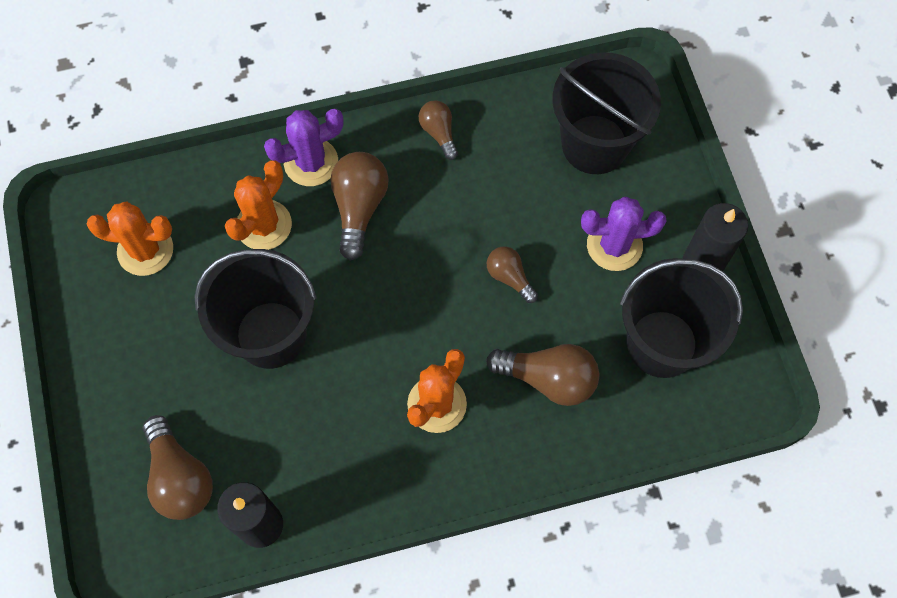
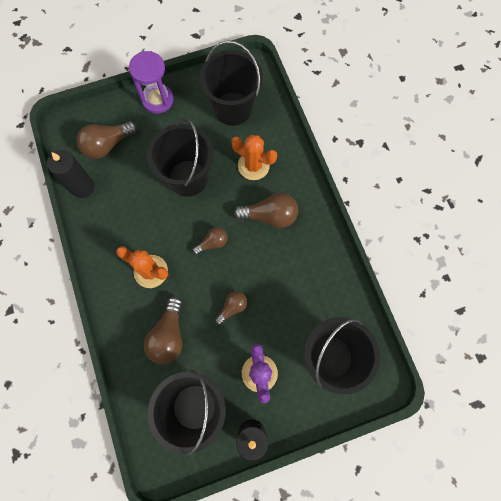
camera: 85 degrees right, 5 degrees up
orange cactus [86,201,173,276] -> black bucket [199,41,263,126]
purple cactus [264,109,344,186] -> none
brown light bulb [419,100,458,160] -> brown light bulb moved to [192,227,228,255]
none -> purple hourglass [129,51,174,114]

